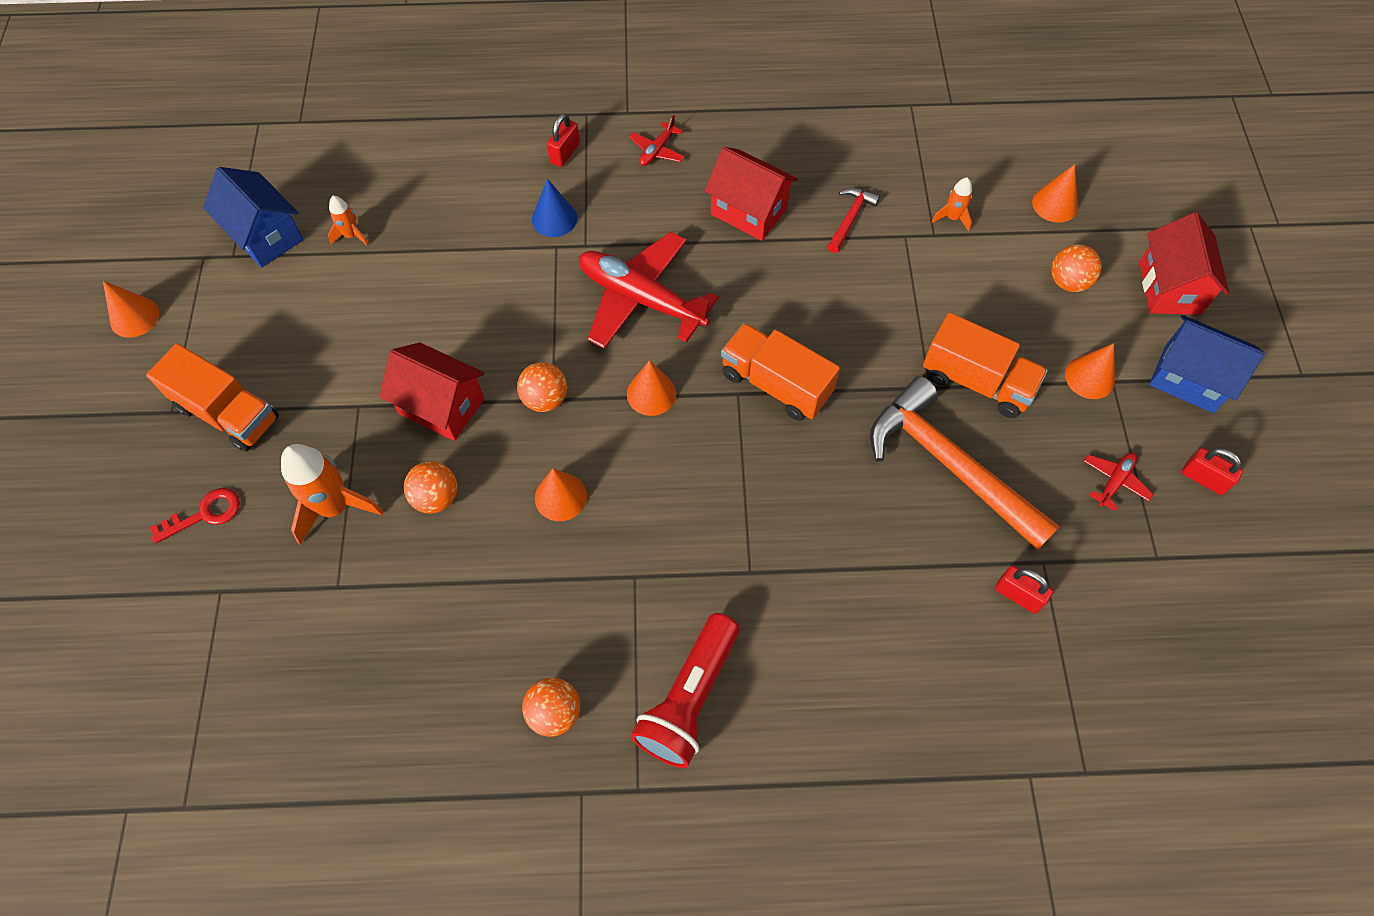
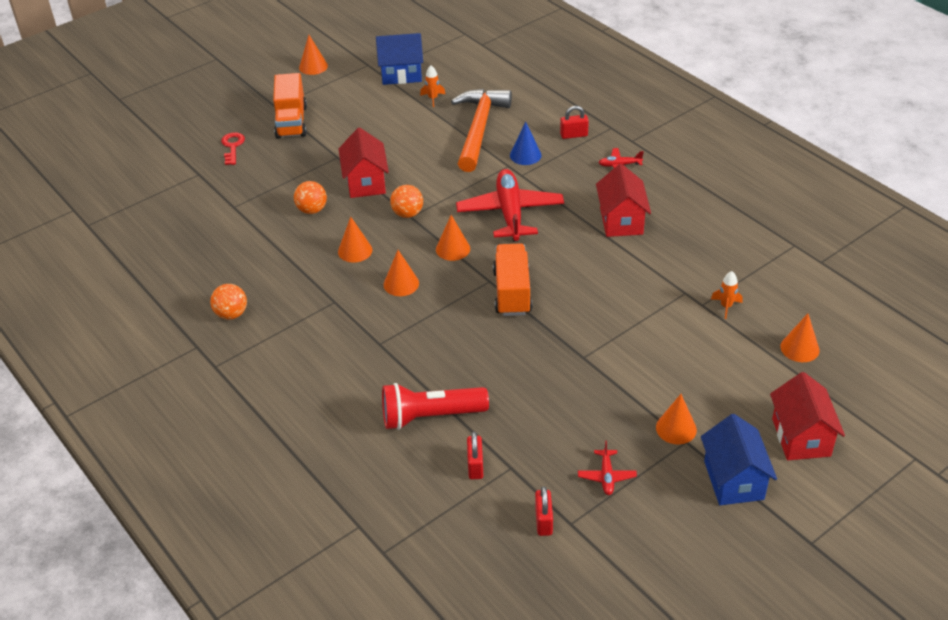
camera: 55 degrees right, 20 degrees down
red key [150,488,240,543] -> red key turned 120 degrees counterclockwise [221,132,245,165]
blue house [203,167,304,267] -> blue house turned 75 degrees clockwise [376,33,423,85]
orange rocket [281,444,384,545] -> none
red flashlight [631,613,740,768] -> red flashlight moved to [382,383,489,430]
red hammer [827,188,880,253] -> none
orange hammer [870,376,1060,550] -> orange hammer moved to [451,89,512,172]
orange truck [923,313,1048,418] -> none
orange ball [1051,244,1102,292] -> none
red plane [1084,452,1153,511] -> red plane turned 90 degrees clockwise [578,441,637,495]
red house [1139,212,1229,315] -> red house turned 60 degrees counterclockwise [770,372,845,460]
red padlock [1182,448,1243,495] -> red padlock moved to [535,486,553,536]
none -> orange cone [384,250,419,296]

